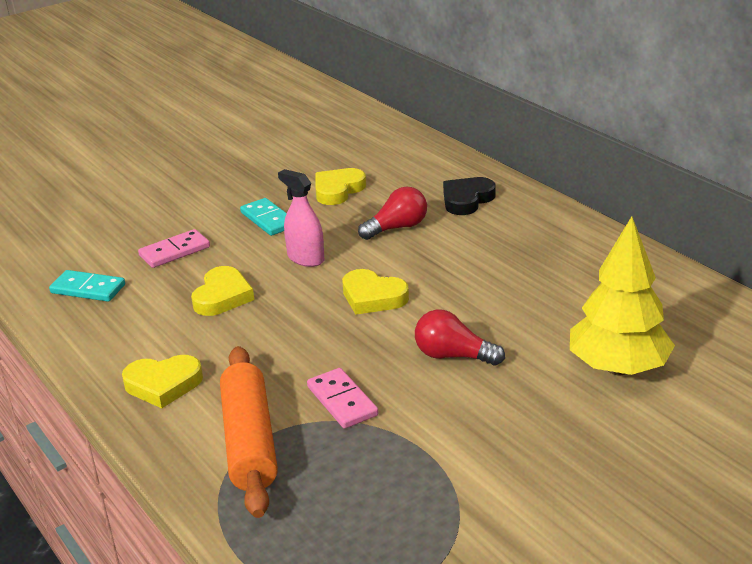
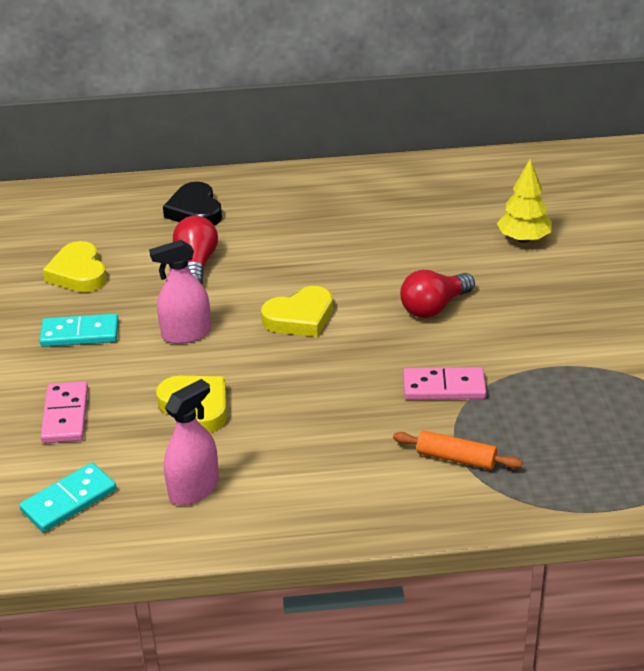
camera: 60 degrees left, 5 degrees up
yellow heart [122,355,203,408] -> none
orange rolling pin [220,346,278,518] -> orange rolling pin [393,430,522,470], size x0.50
yellow tree [570,216,675,375] -> yellow tree [497,159,552,243], size x0.60
none -> pink spray bottle [164,379,219,505]

